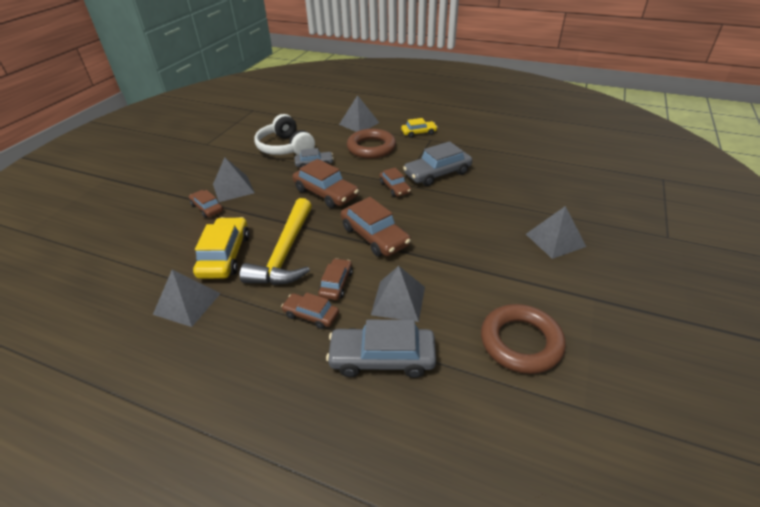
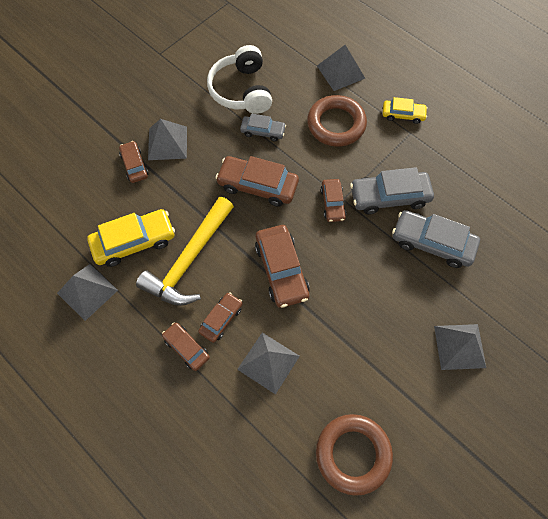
camera: 20 degrees right, 25 degrees up
yellow car [193,217,249,279] -> yellow car turned 45 degrees clockwise [87,209,175,267]
brown car [292,159,359,208] -> brown car turned 135 degrees clockwise [216,156,299,207]
grey car [326,320,436,378] -> grey car moved to [392,210,480,268]

